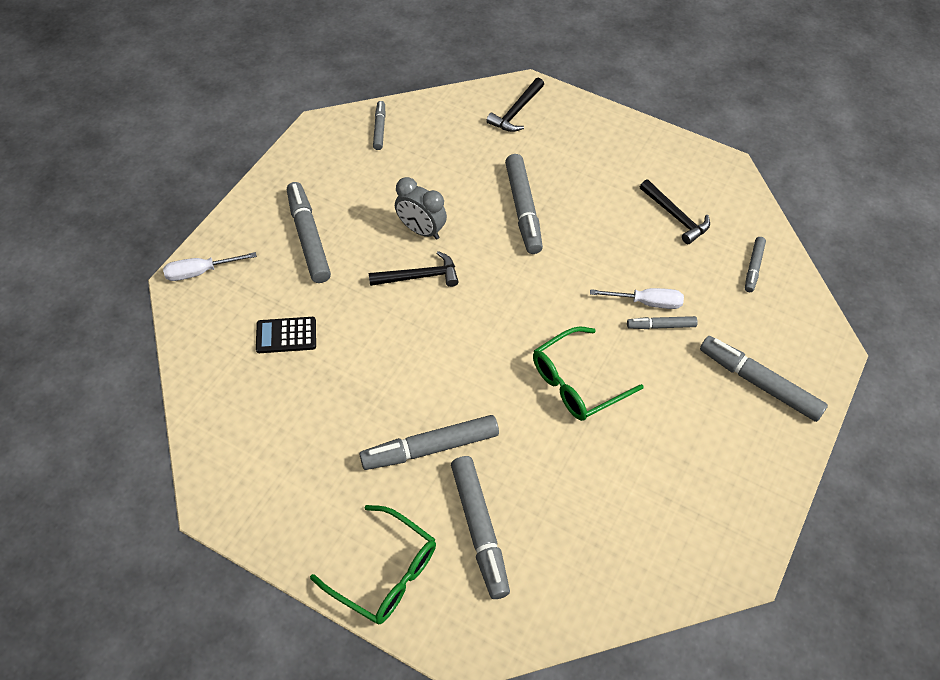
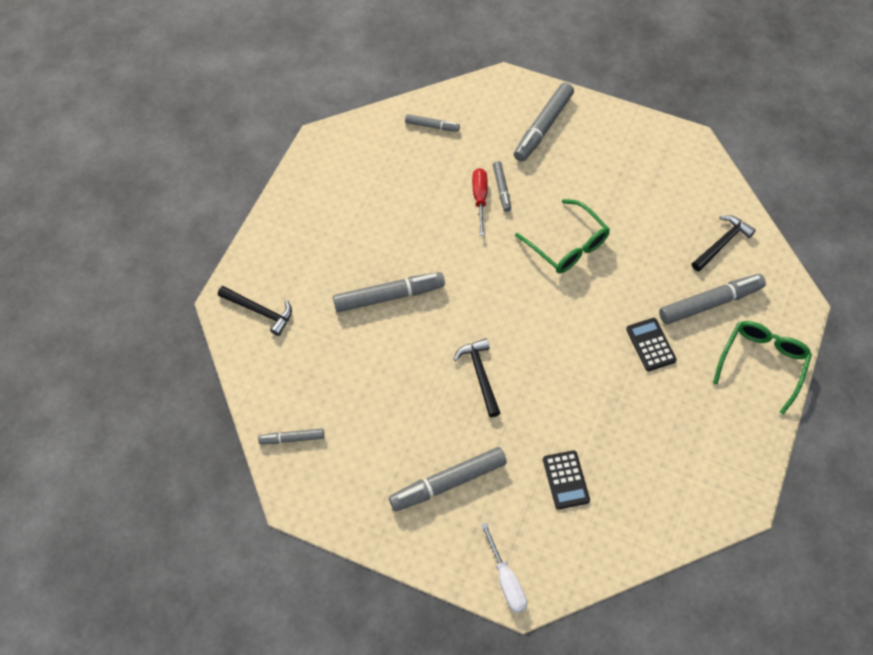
camera: 95 degrees left, 5 degrees up
grey marker [359,415,499,470] -> black calculator [626,318,677,371]
grey clock [395,177,447,240] -> none
white screwdriver [590,288,684,309] -> red screwdriver [472,168,488,236]
black hammer [640,179,710,244] -> black hammer moved to [692,215,756,272]

